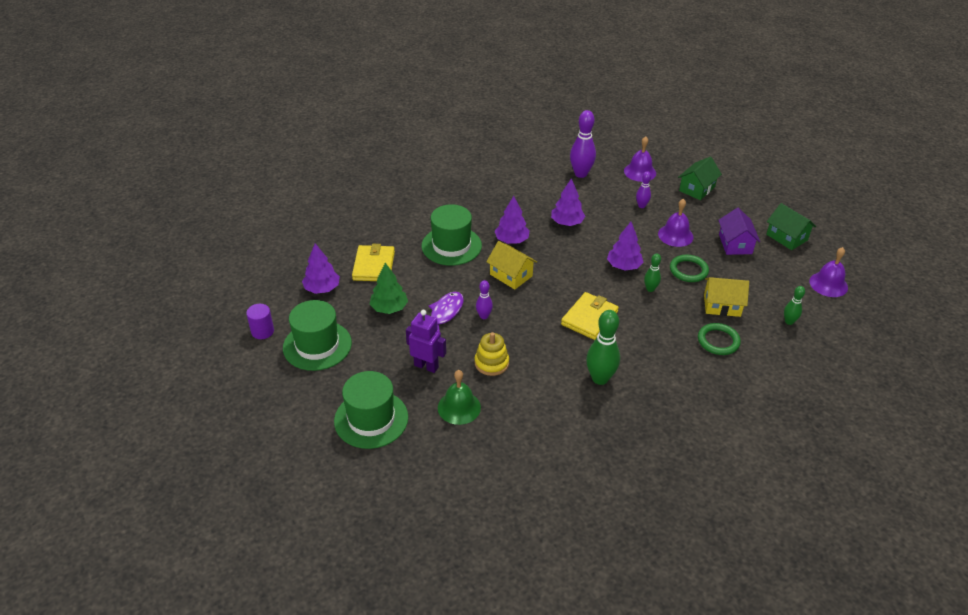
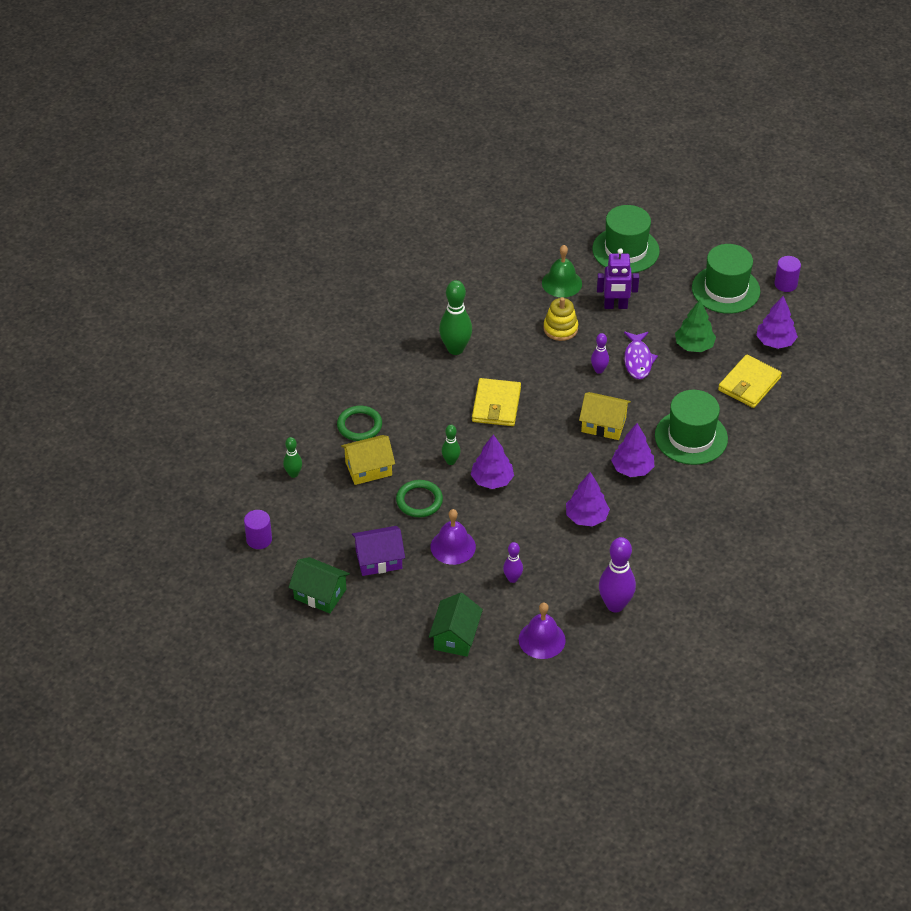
camera: 155 degrees right, 5 degrees up
yellow wallet [352,244,395,281] -> yellow wallet turned 60 degrees clockwise [718,355,782,408]
purple house [718,208,760,255] -> purple house turned 75 degrees counterclockwise [352,526,405,576]
purple bell [809,247,848,297] -> purple cylinder [244,510,272,549]

